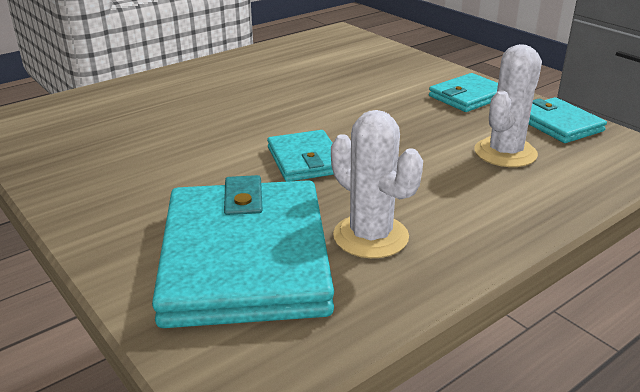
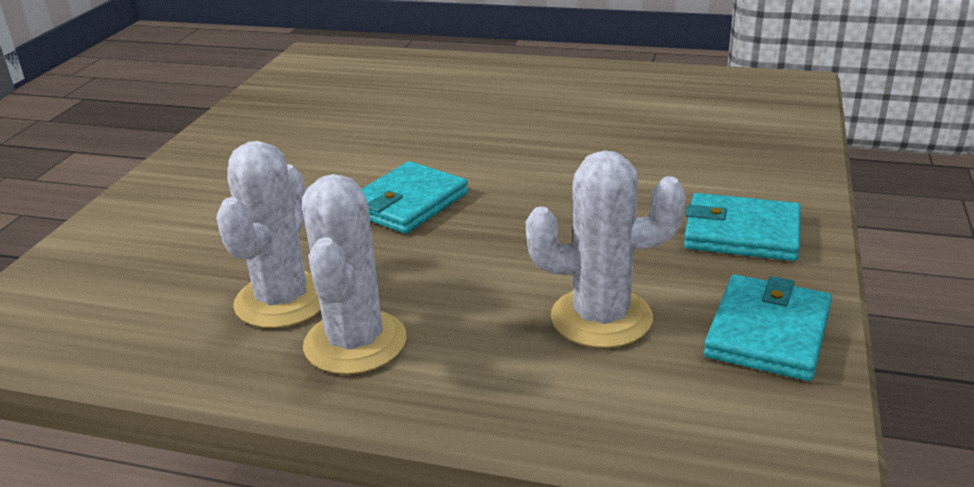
camera: 55 degrees right, 0 degrees up
turquoise wallet [152,175,334,328] -> none
none -> white cactus [302,174,407,375]

